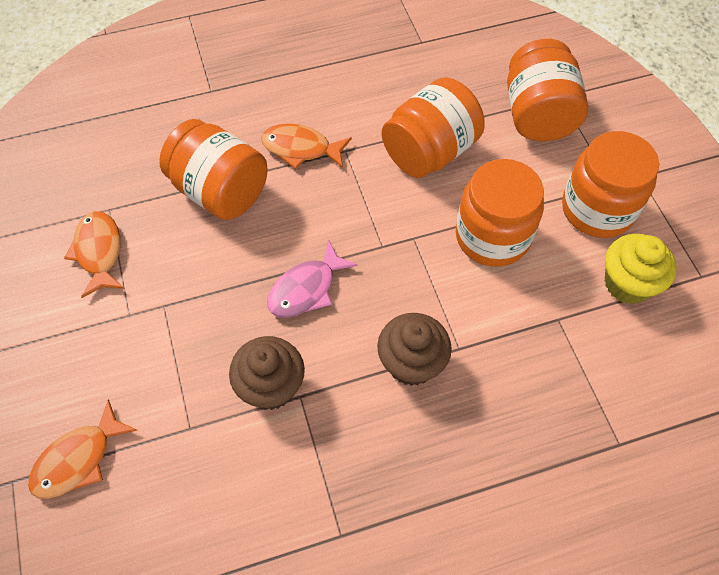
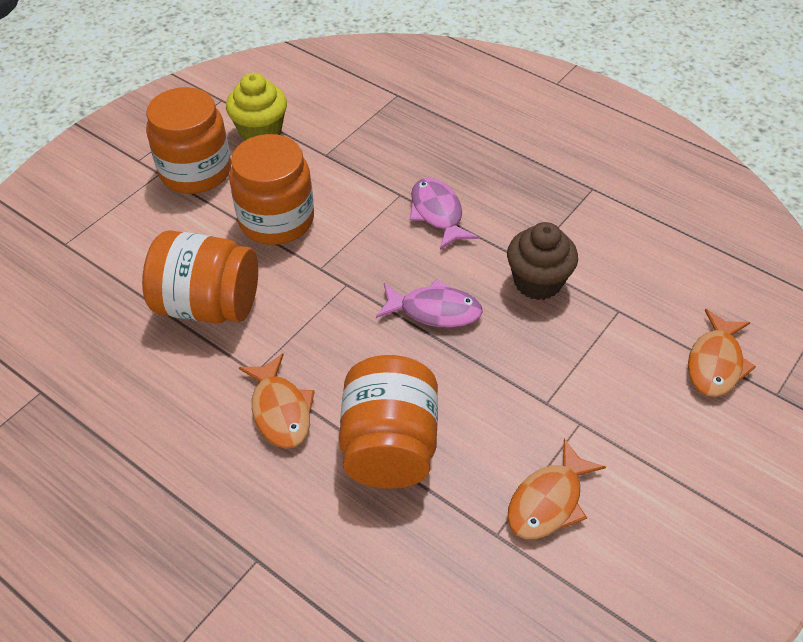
camera: 125 degrees left, 10 degrees down
orange fish [28,400,138,499] -> orange fish turned 105 degrees clockwise [688,309,756,397]
brown cupcake [377,313,452,386] -> pink fish [410,178,479,250]
orange jar [507,39,588,141] -> none

